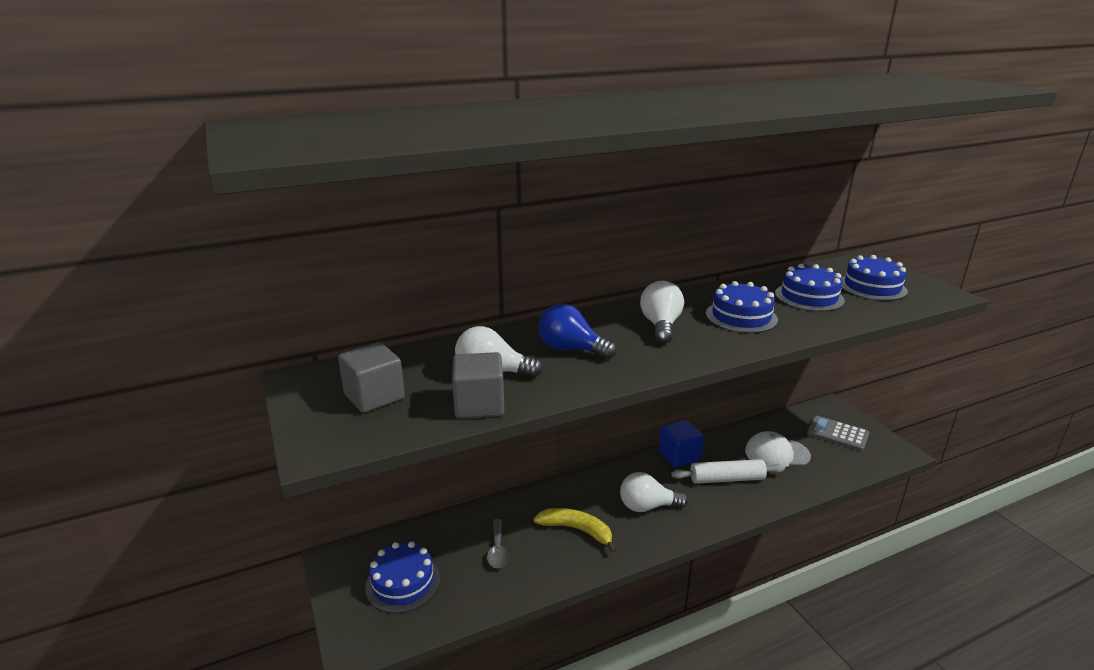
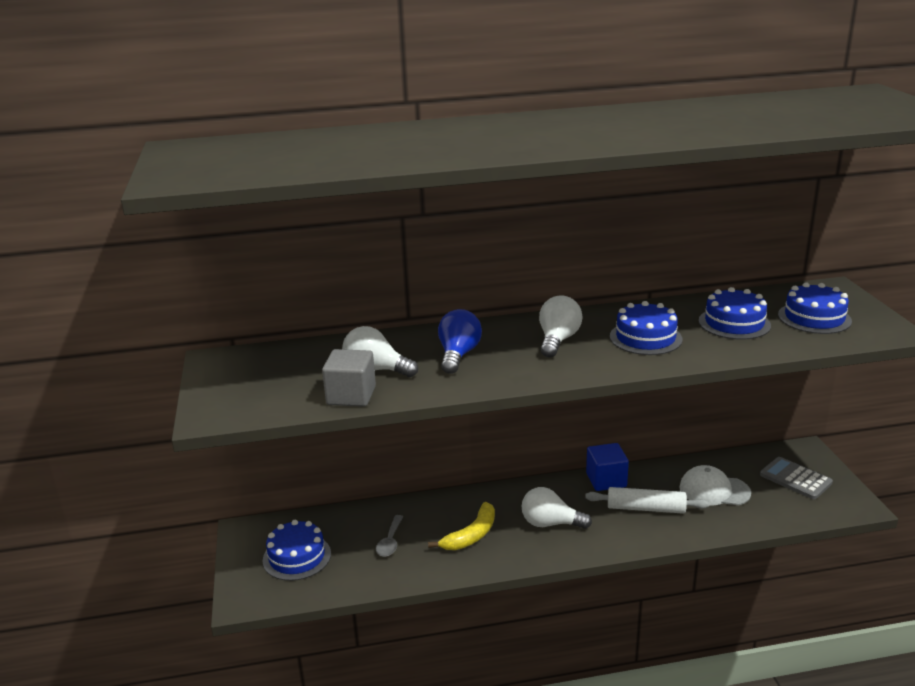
camera: 15 degrees right, 0 degrees up
grey cube [338,342,405,413] -> none
yellow banana [534,508,616,553] -> yellow banana turned 90 degrees clockwise [428,502,495,550]
blue light bulb [539,303,616,359] -> blue light bulb turned 60 degrees clockwise [438,309,482,374]

